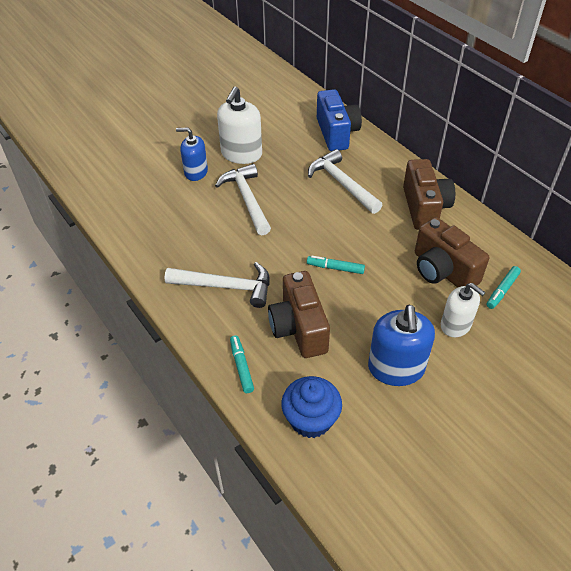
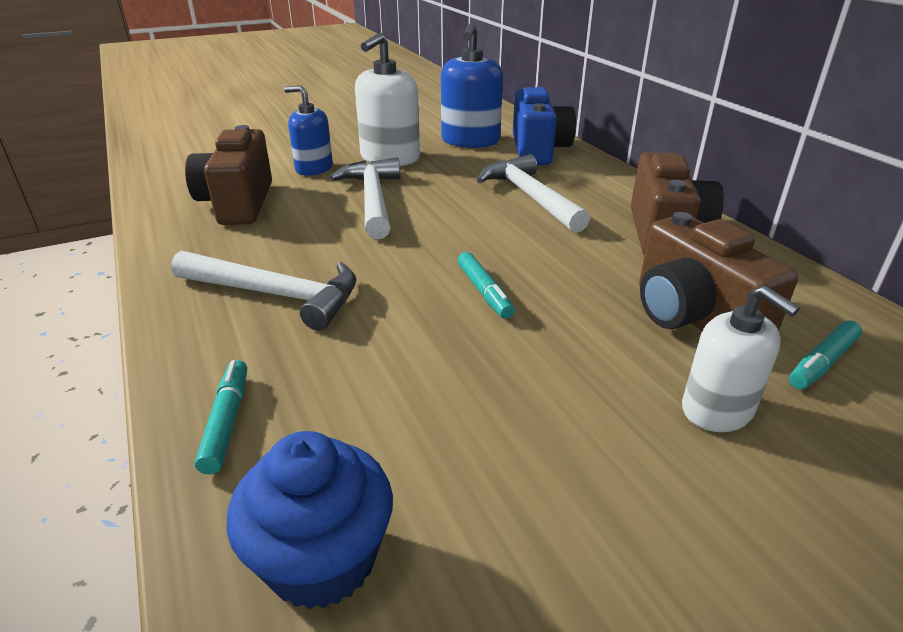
camera: 10 degrees right, 15 degrees down
brown camera [268,271,330,358] -> brown camera moved to [185,125,272,225]
turquoise marker [307,256,365,274] -> turquoise marker turned 135 degrees counterclockwise [458,252,515,319]
blue soap dispenser [368,305,435,386] -> blue soap dispenser moved to [441,22,503,148]

